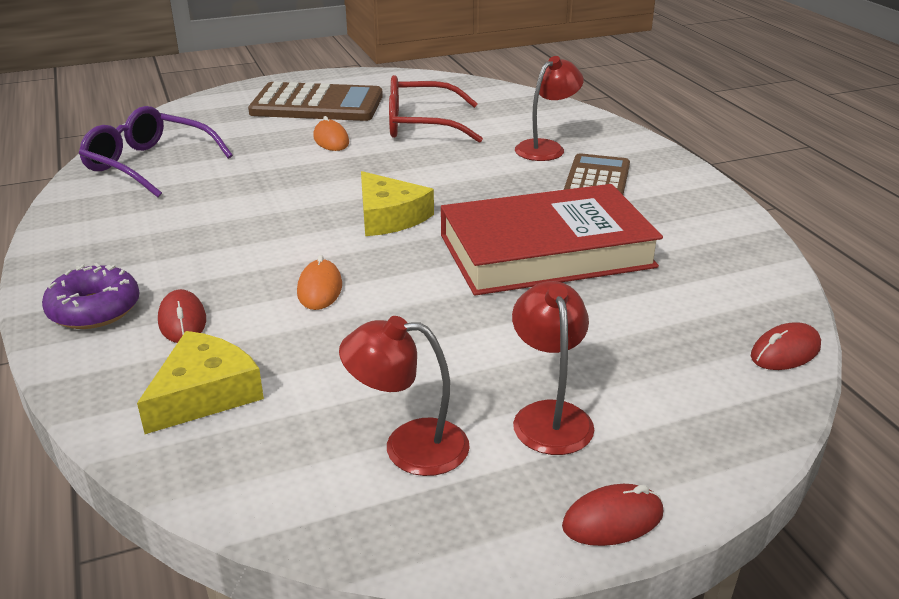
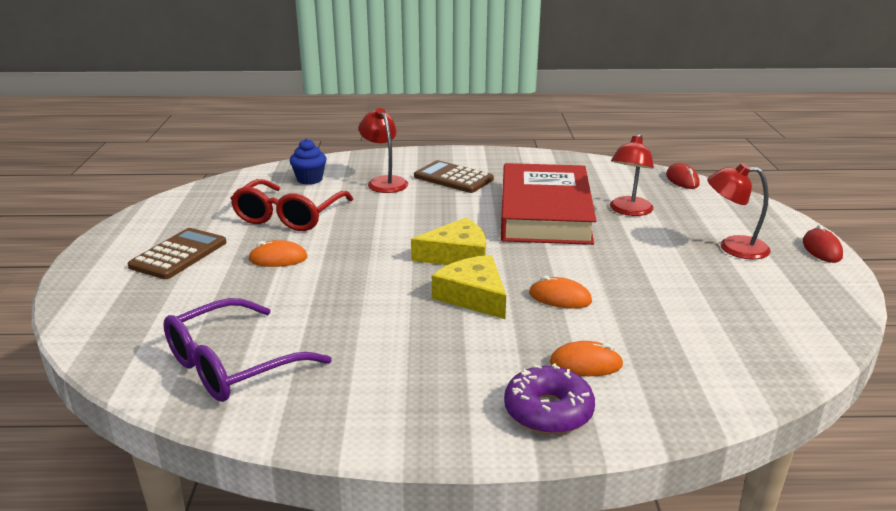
camera: 70 degrees left, 5 degrees down
yellow cheese [137,331,264,434] -> yellow cheese moved to [432,255,506,319]
red mouse [158,289,206,343] -> orange mouse [550,341,624,376]
brown calculator [248,82,383,121] -> brown calculator [128,228,226,279], size x0.65
red lamp [339,316,470,476] -> red lamp moved to [610,134,654,216]
none -> blue cupcake [290,139,327,185]

